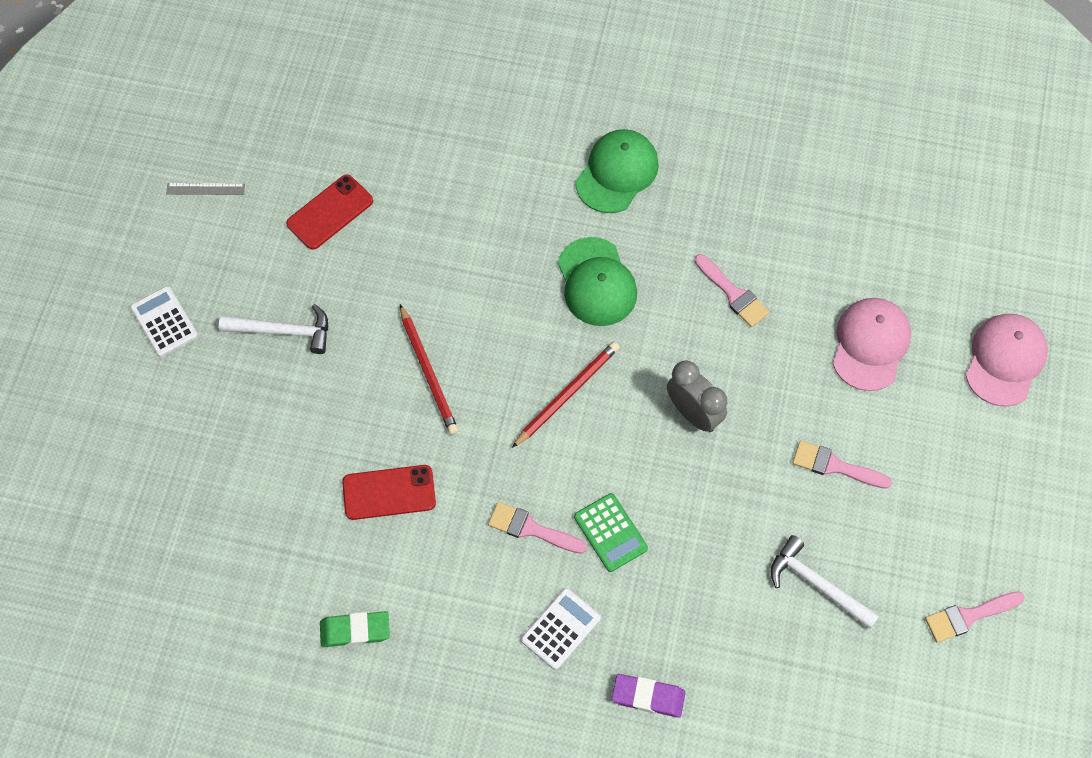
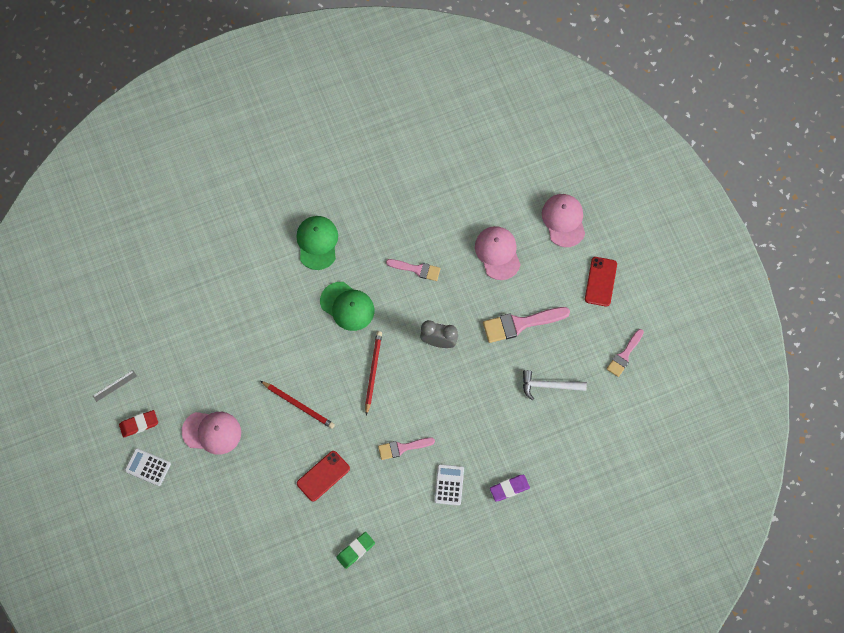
camera: 35 degrees left, 5 degrees up
white hammer [219,304,328,354] -> pink cap [182,412,241,455]
red phone [286,175,373,250] -> red phone moved to [585,257,617,307]
green calculator [574,493,648,572] -> none
pink brush [792,440,892,489] -> pink brush [483,307,570,343], size x1.59
none -> red eraser [119,410,158,437]

